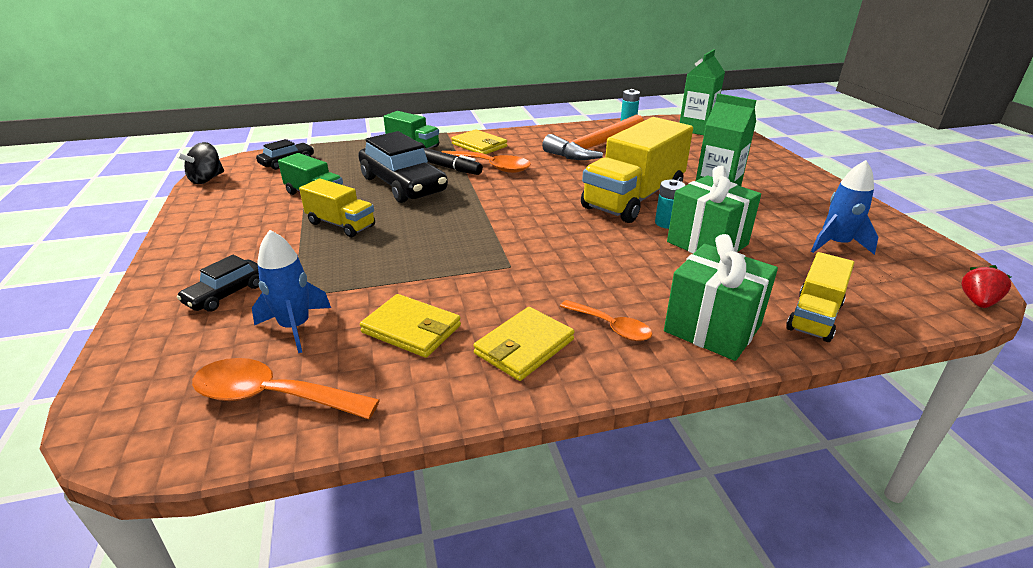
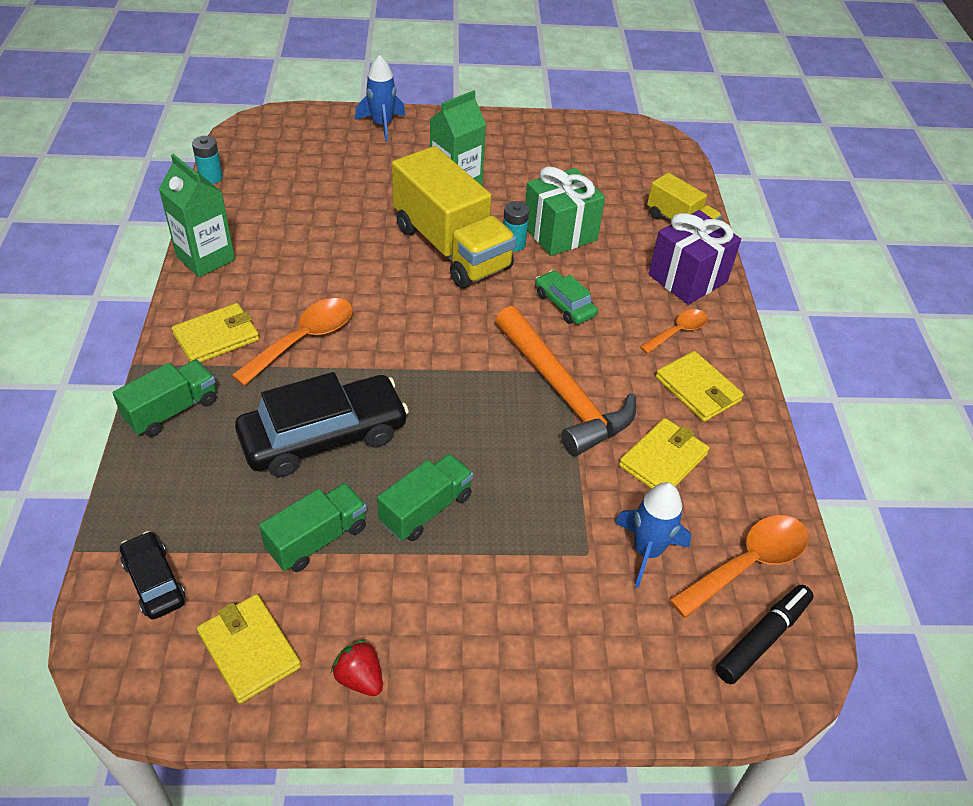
camera: 80 degrees left, 15 degrees up
black spinning top [176,142,224,184] -> none
black car [177,255,259,312] -> none
orange spoon [192,358,380,419] -> orange spoon turned 150 degrees counterclockwise [669,515,809,618]
yellow truck [299,179,375,237] -> green truck [377,454,473,541]
black marker [423,148,483,175] -> black marker moved to [716,585,814,684]
orange hammer [542,114,644,160] -> orange hammer moved to [495,306,636,456]
green gift [664,234,778,361] -> purple gift [649,210,741,305]
green carton [679,49,725,135] -> green carton moved to [159,154,235,277]
blue rocket [811,160,878,255] -> blue rocket moved to [355,55,406,142]
red strawberry [961,265,1011,308] -> red strawberry moved to [331,639,383,696]
none -> yellow wallet [197,594,301,704]
none -> green car [535,270,598,324]

